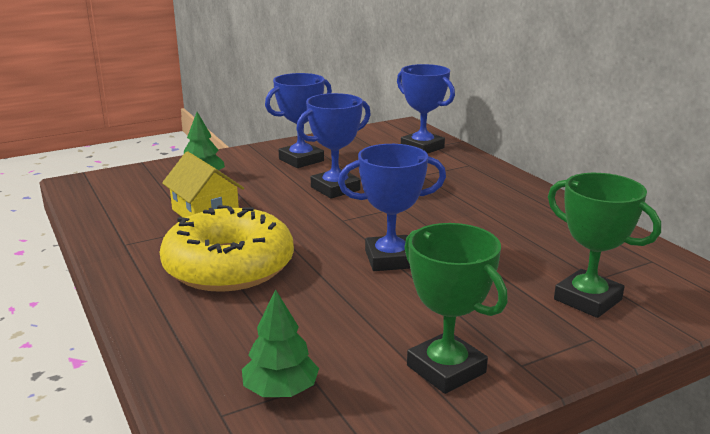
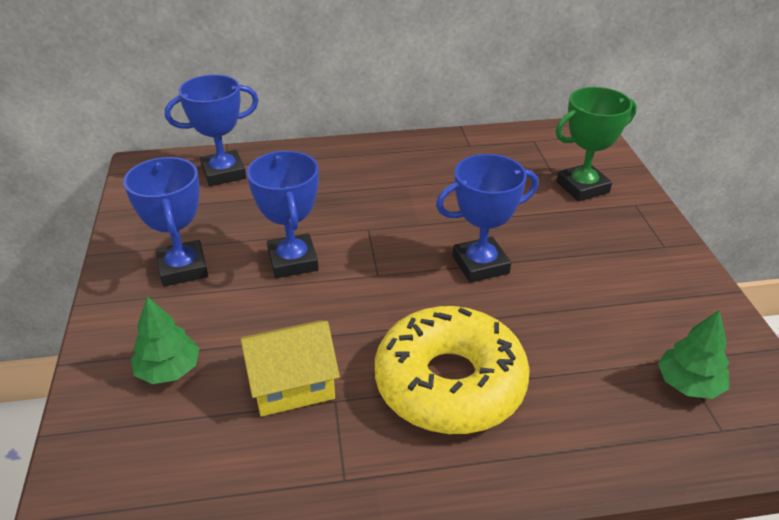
camera: 70 degrees left, 15 degrees up
blue trophy [338,144,446,271] -> blue trophy turned 60 degrees clockwise [436,154,539,283]
green trophy [404,223,508,394] -> none

